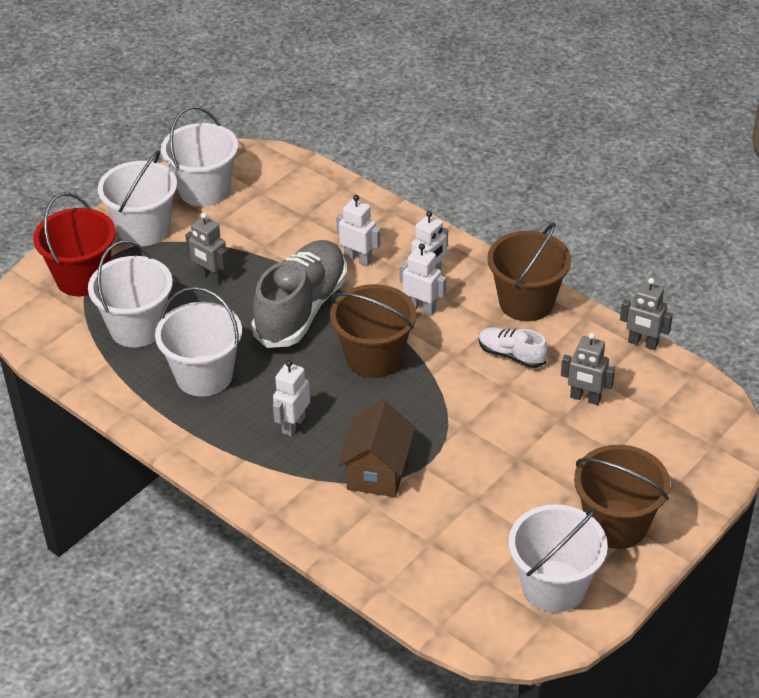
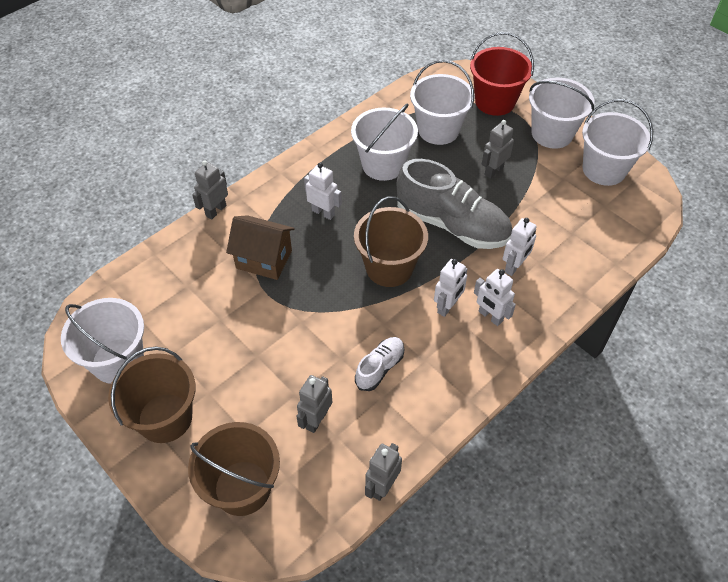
camera: 95 degrees right, 10 degrees up
brown bucket [487,222,571,321] -> brown bucket moved to [188,422,280,516]
none -> grey robot [192,160,228,219]

